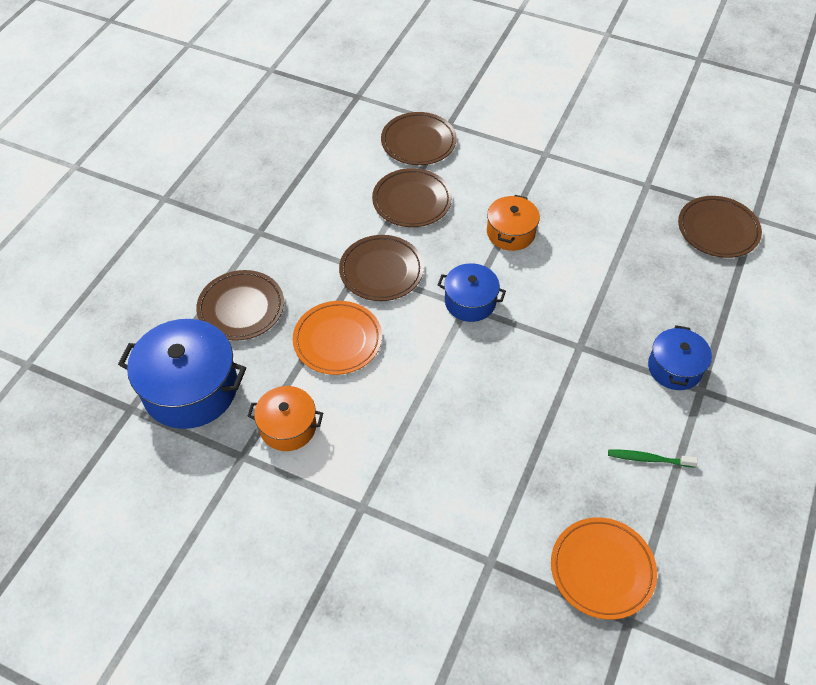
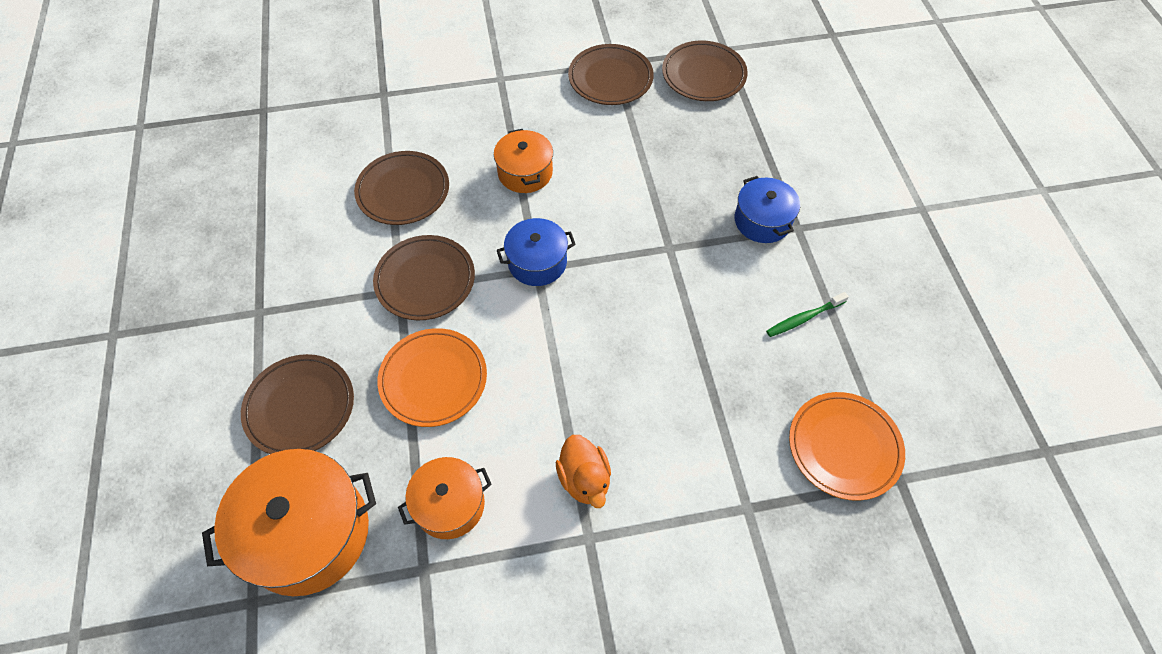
camera: 35 degrees left, 5 degrees up
blue pot [118,319,246,429] -> orange pot [202,449,376,596]
brown plate [381,112,457,165] -> brown plate moved to [568,44,654,105]
none -> orange duck [556,435,611,508]

